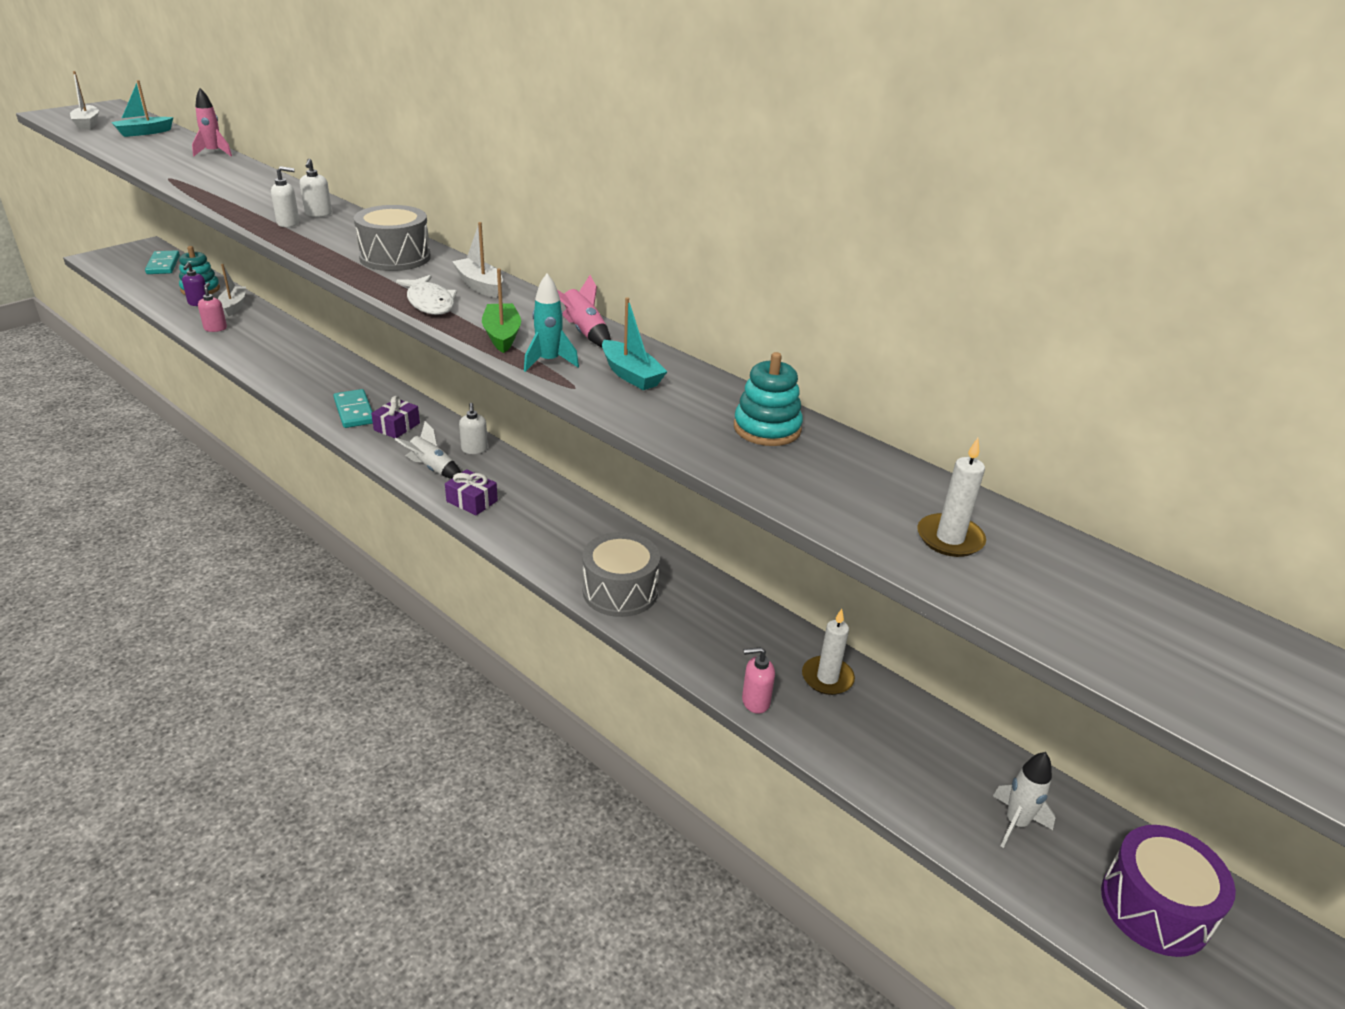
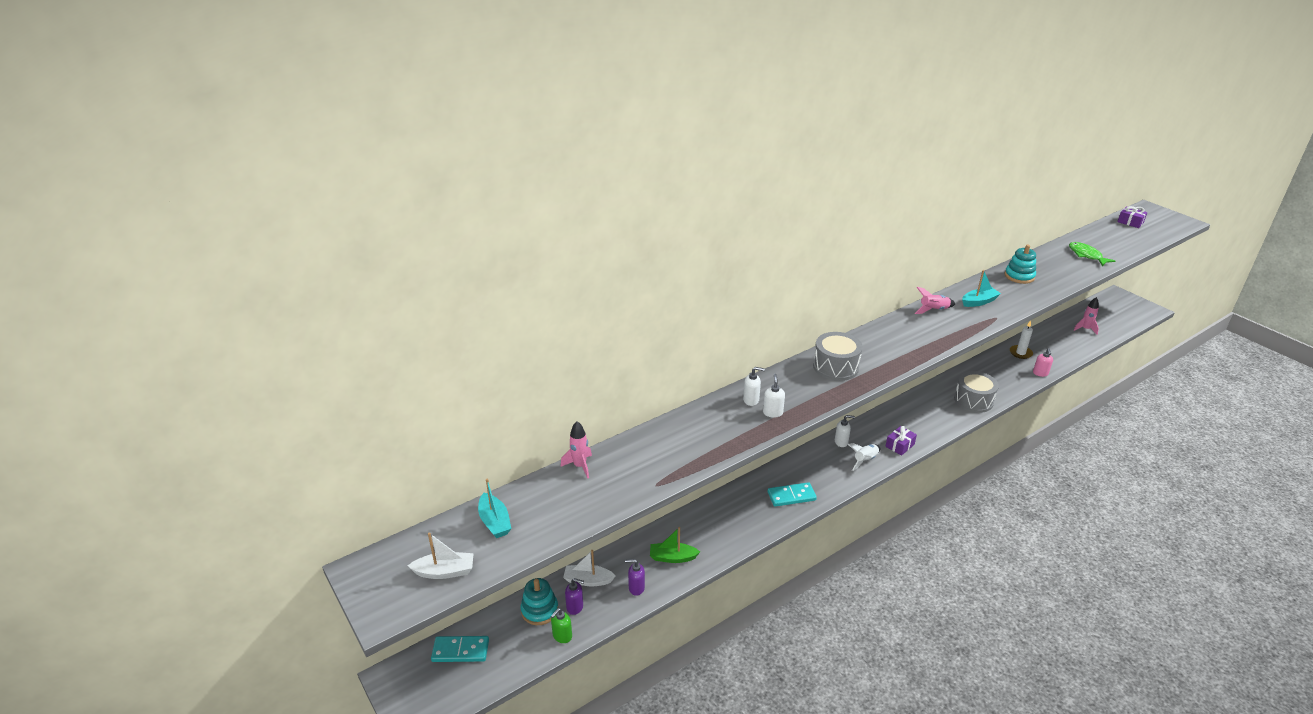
camera: 75 degrees left, 0 degrees up
pink soap dispenser [198,283,227,332] -> purple soap dispenser [625,559,645,596]
purple gift [371,396,420,438] -> purple gift moved to [1117,206,1148,228]
white fish [396,275,457,315] -> none
white boat [452,222,503,298] -> none
green boat [482,268,521,353] -> green boat moved to [650,527,700,563]
turquoise rocket [524,274,579,372] -> none
white candle [917,438,986,557] -> green fish [1069,242,1115,266]
white rocket [993,752,1056,848] -> pink rocket [1074,297,1099,335]
purple drum [1101,825,1236,957] -> none
none -> green soap dispenser [551,608,572,643]

